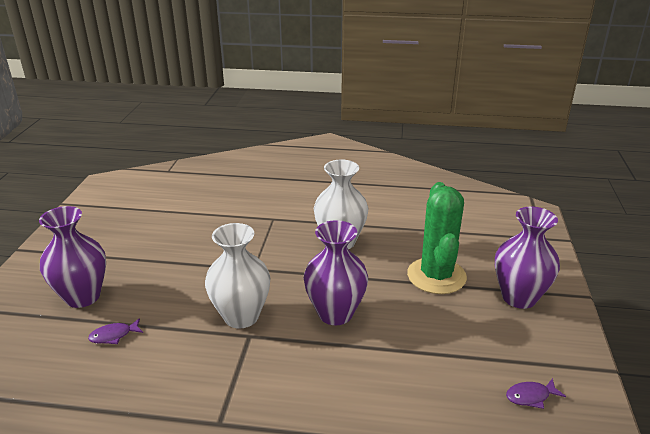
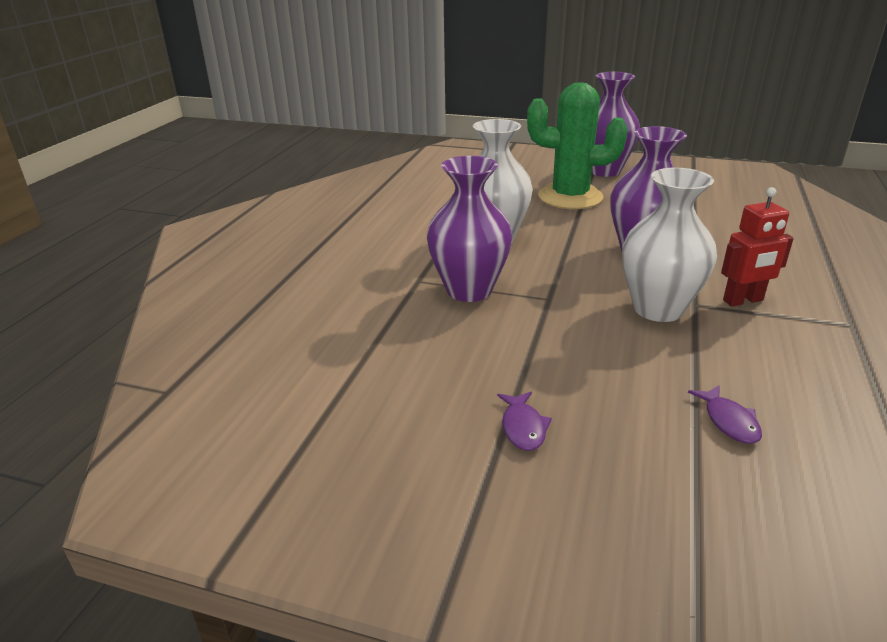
camera: 80 degrees left, 0 degrees up
purple vase [39,206,106,308] -> purple vase moved to [427,156,512,302]
purple fish [506,378,566,409] -> purple fish moved to [497,392,552,451]
none -> red robot [721,187,794,307]

